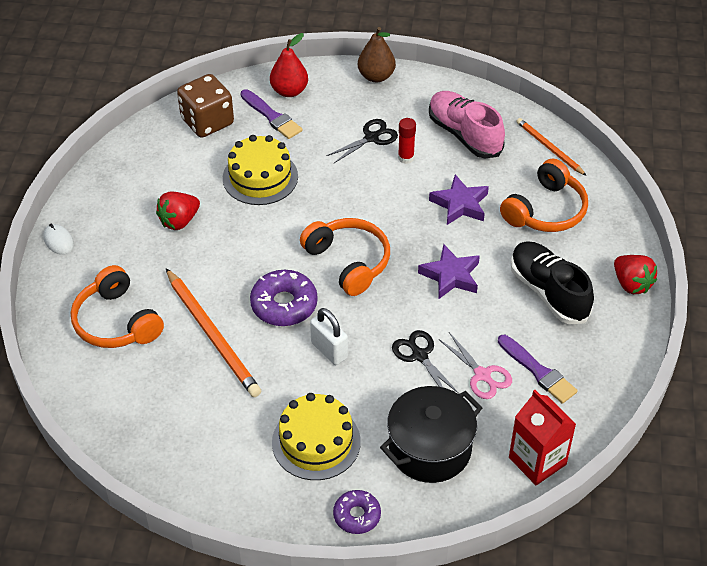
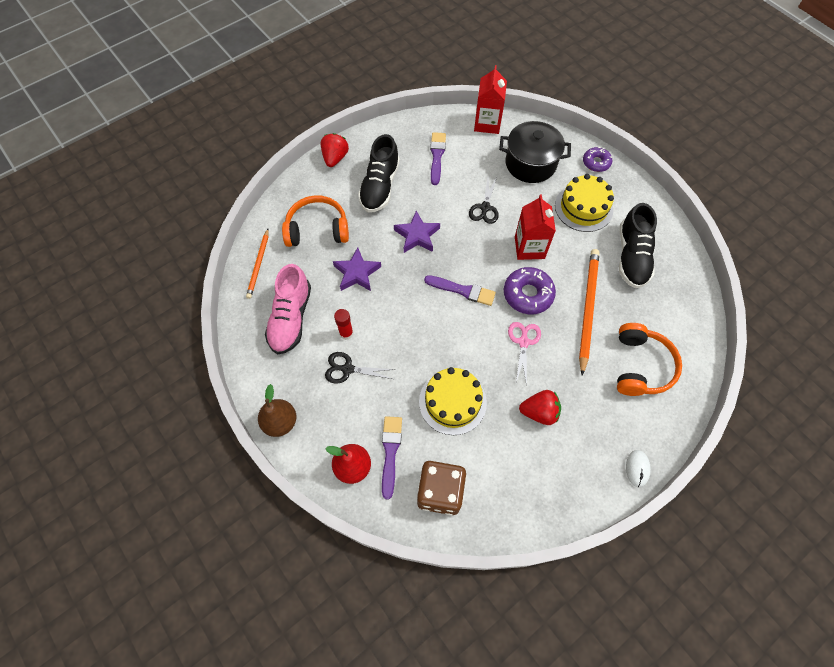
camera: 135 degrees left, 15 degrees up
orange headphones [300,218,390,296] -> purple brush [424,275,496,306]
white padlock [310,308,348,365] -> red carton [515,195,556,260]
pink scissors [438,332,512,399] -> pink scissors moved to [508,322,541,386]
none -> black shoe [619,203,657,288]

